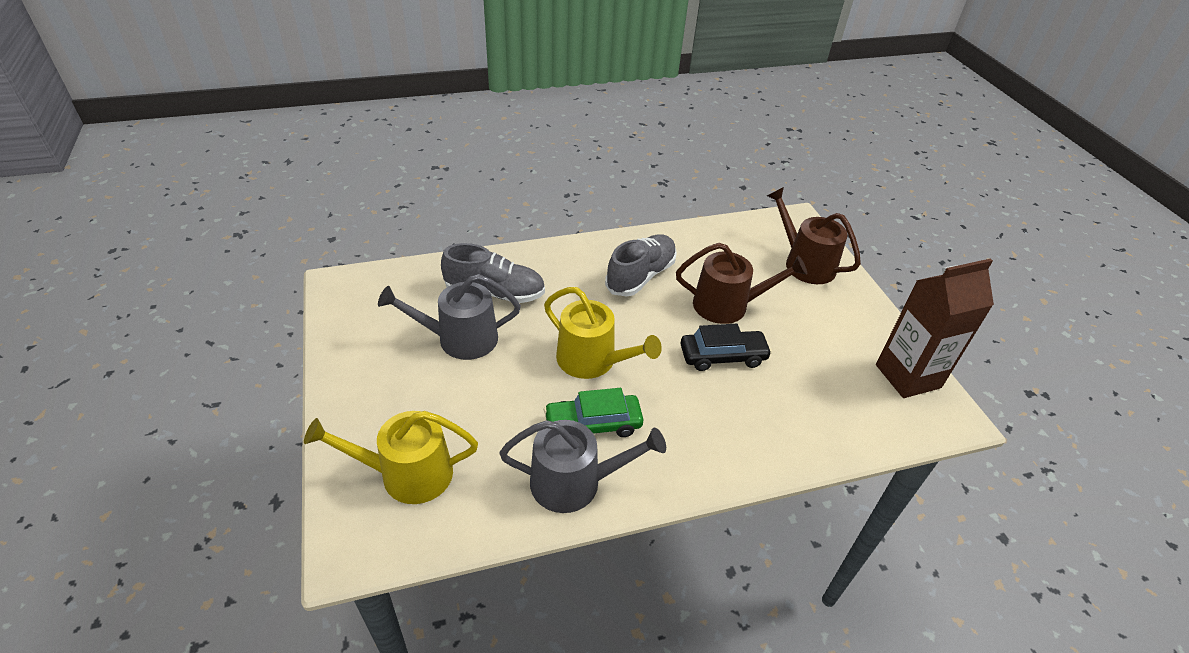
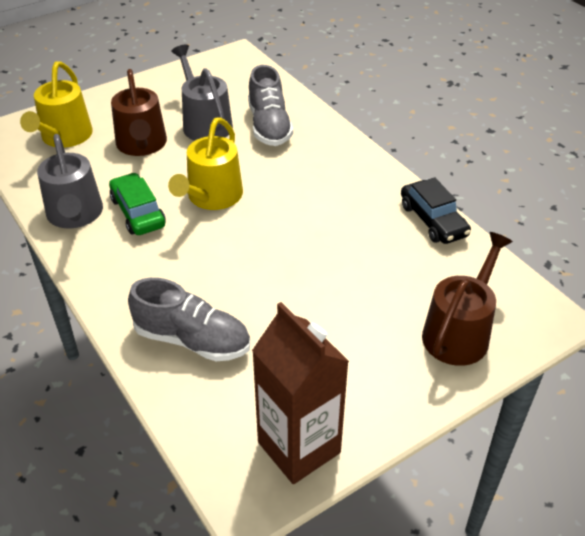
camera: 75 degrees right, 0 degrees up
yellow watering can [304,411,478,504] -> yellow watering can turned 150 degrees counterclockwise [20,61,93,148]
grey shoe [605,234,677,297] -> grey shoe moved to [128,278,250,361]
brown watering can [676,243,807,324] -> brown watering can moved to [111,69,167,156]
black car [680,324,772,371] -> black car moved to [401,177,471,244]

